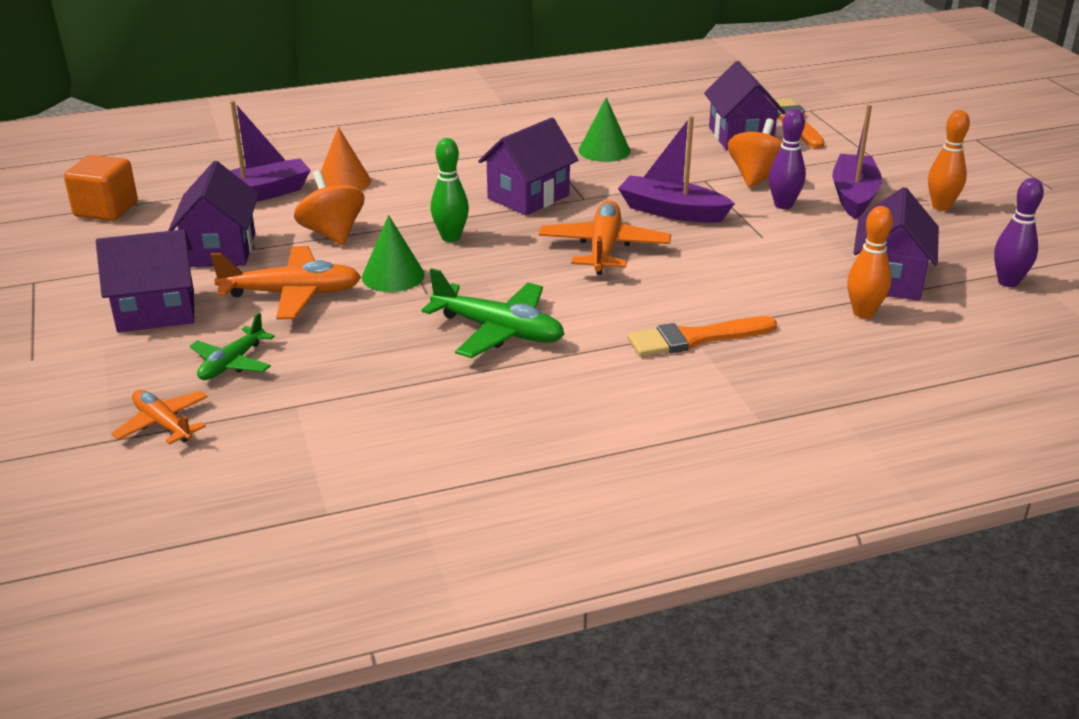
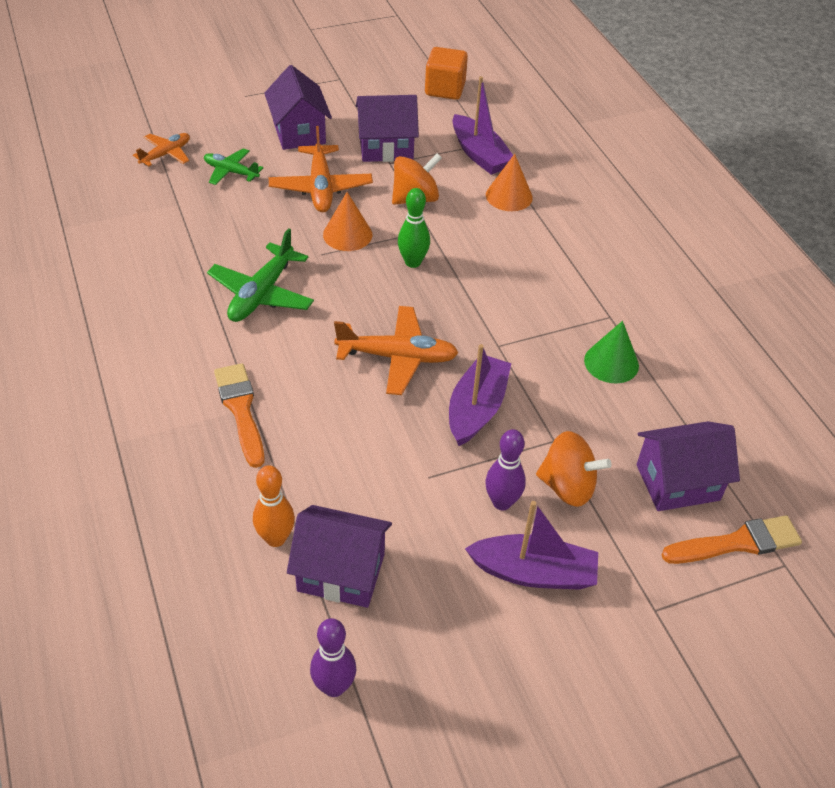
camera: 85 degrees right, 15 degrees up
green cone [362,215,425,292] -> orange cone [323,192,372,251]
purple house [478,118,578,215] -> none
orange bowling pin [928,110,970,211] -> none

